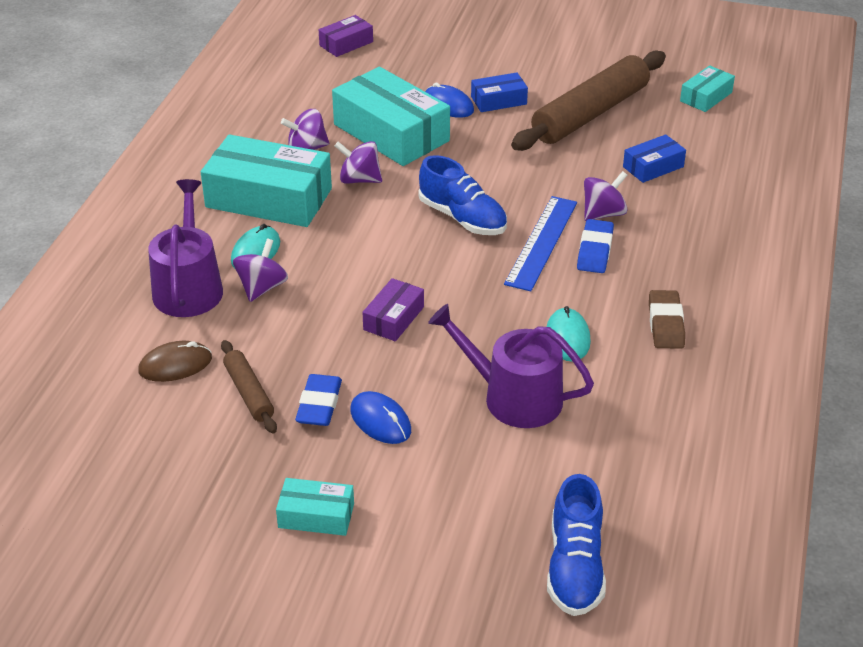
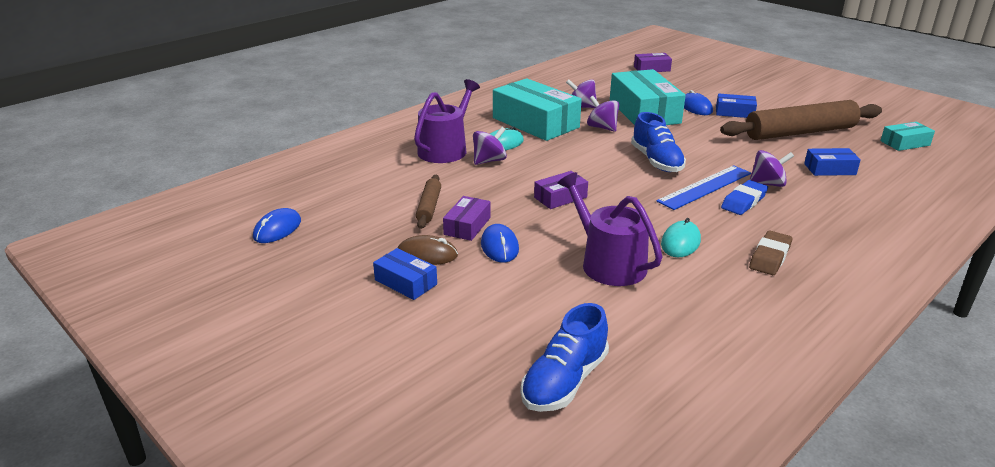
camera: 30 degrees right, 10 degrees down
brown mouse [138,341,212,382] -> brown mouse moved to [398,235,458,265]
turquoise box [276,478,354,536] -> blue box [373,248,437,300]
blue eraser [295,374,342,426] -> purple box [443,196,491,241]
none -> blue mouse [253,208,301,243]

